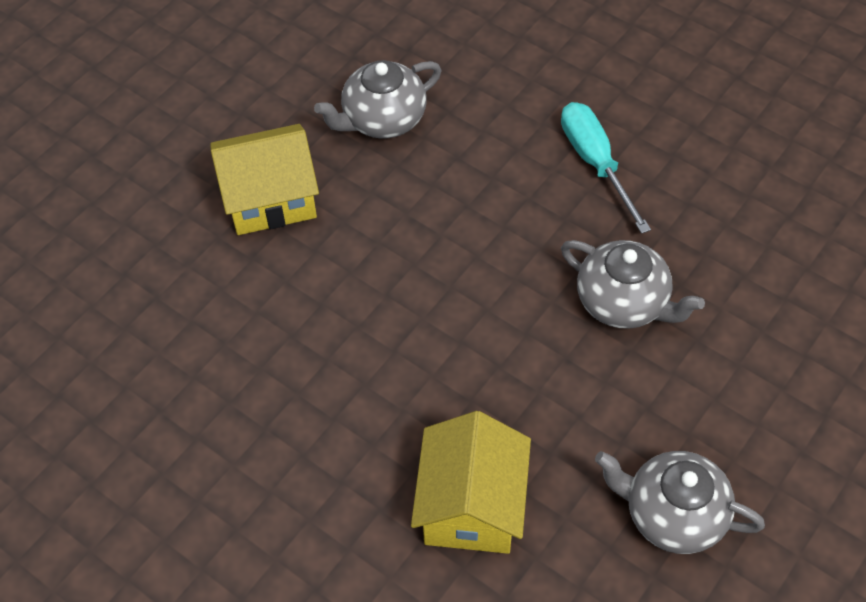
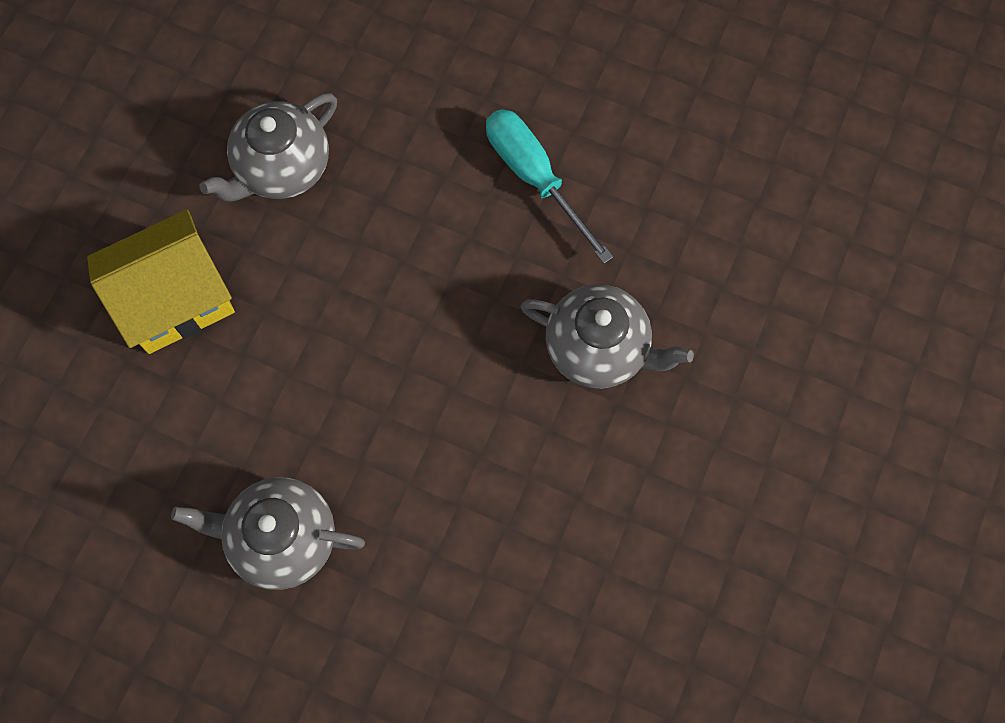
camera: 15 degrees left, 15 degrees up
yellow house [411,411,531,554] -> none
grey teapot [595,451,765,554] -> grey teapot moved to [171,477,365,590]

